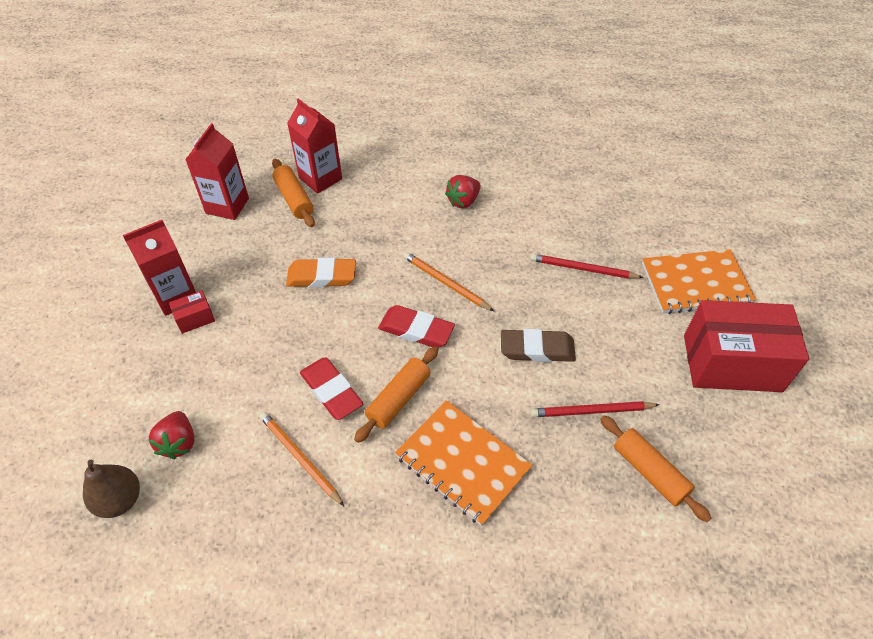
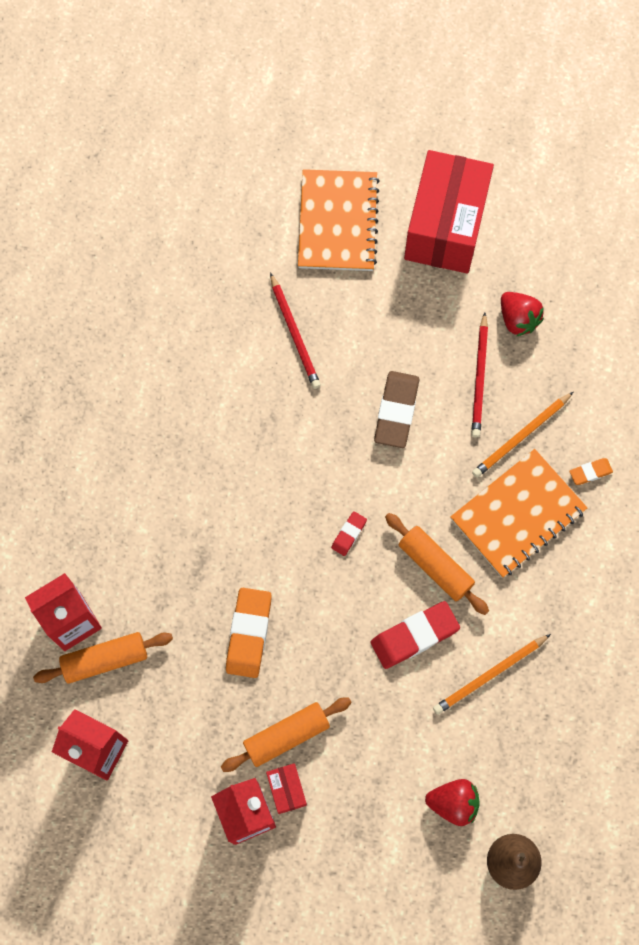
camera: 80 degrees left, 20 degrees up
red eraser [378,305,455,348] -> red eraser [331,511,367,556], size x0.52
orange pencil [403,252,494,311] -> orange pencil moved to [472,392,573,478]
red strawberry [445,175,481,208] -> red strawberry moved to [501,292,544,337]
red pencil [530,254,644,279] -> red pencil turned 45 degrees counterclockwise [270,273,321,389]
orange rolling pin [600,415,711,522] -> orange rolling pin moved to [221,697,352,772]
none -> orange eraser [569,458,613,485]

